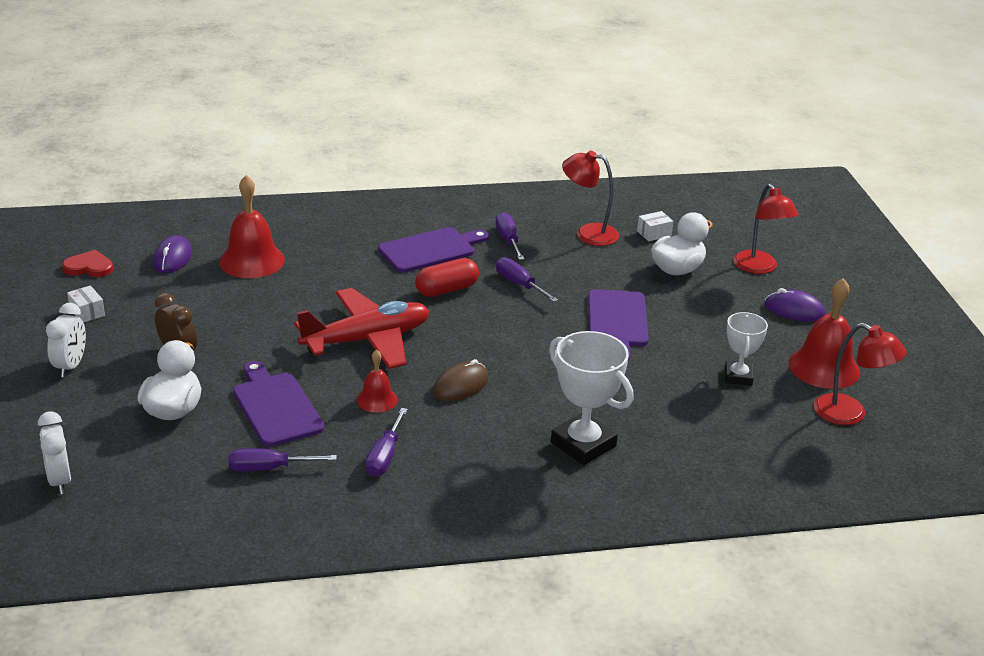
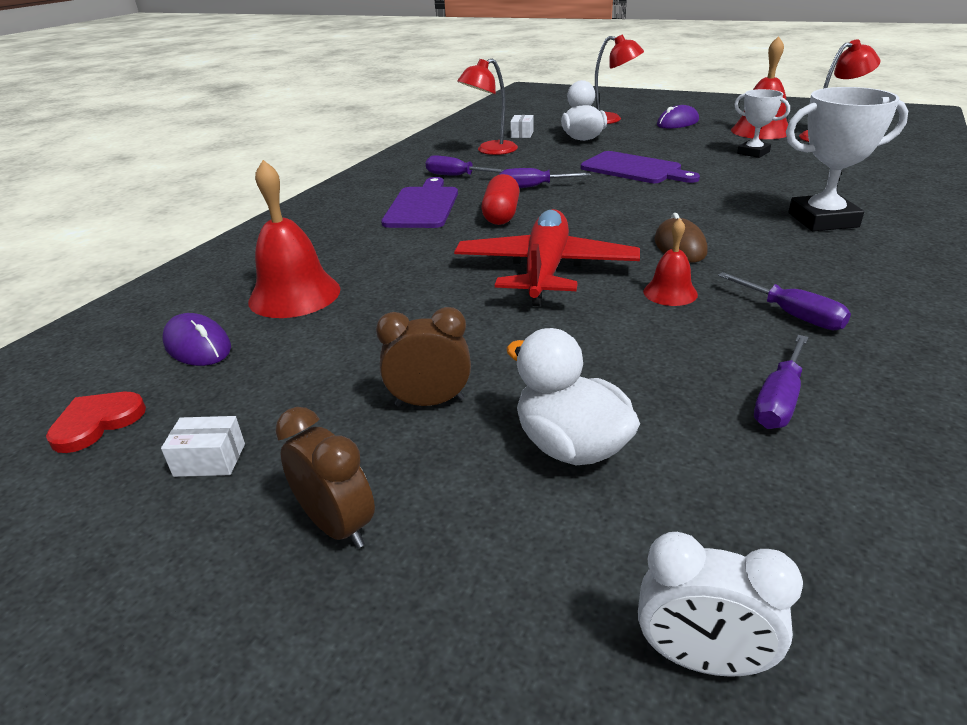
camera: 50 degrees left, 0 degrees up
white clock [46,303,86,377] -> brown clock [275,407,375,548]
purple cutting board [233,361,324,447] -> none

